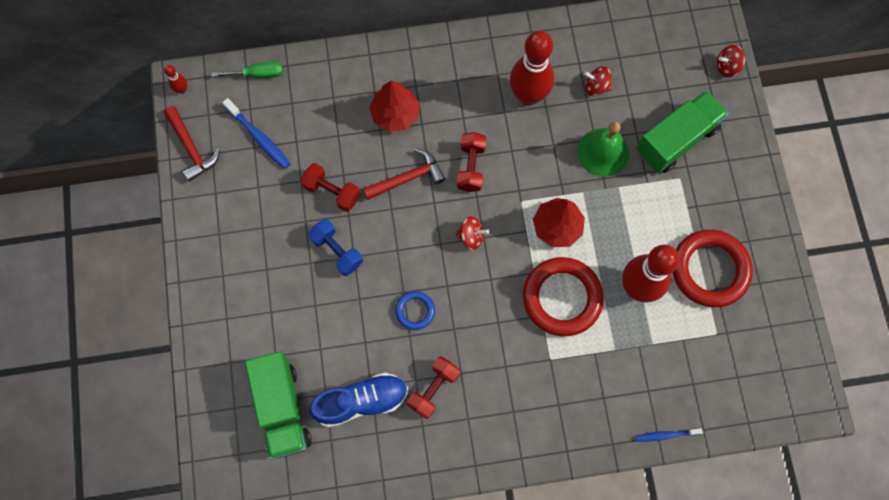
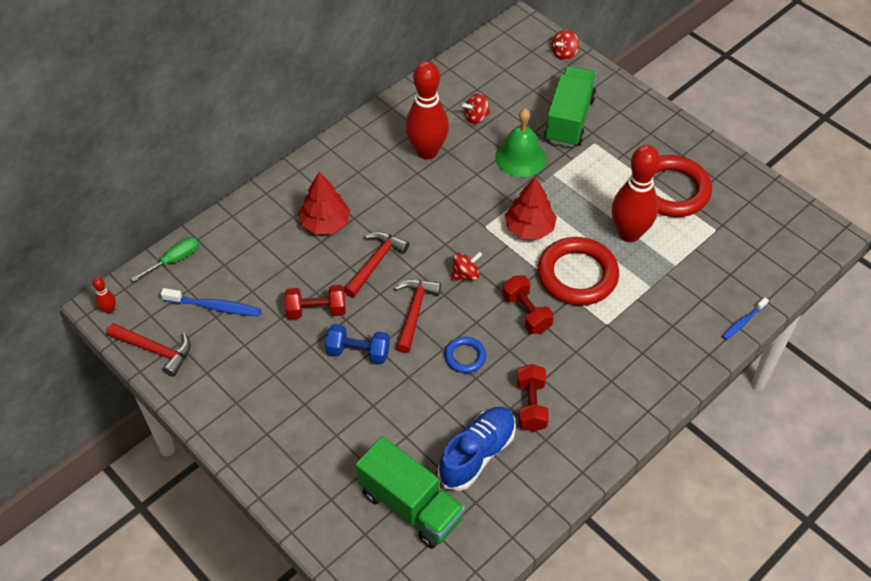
camera: 35 degrees left, 20 degrees down
red dumbbell [457,132,487,192] -> red dumbbell moved to [502,275,554,334]
none -> red hammer [394,279,441,353]

